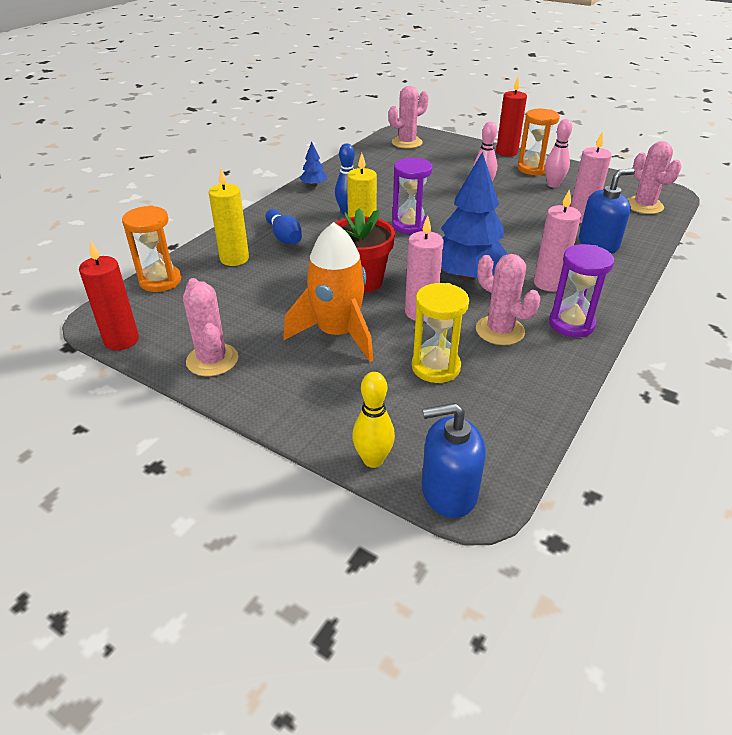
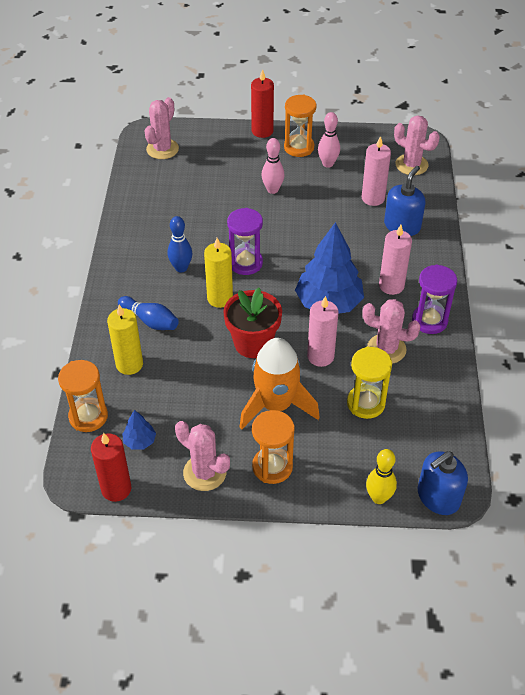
camera: 30 degrees left, 10 degrees up
blue tree [300,142,327,187] -> blue tree moved to [122,410,156,450]
none -> orange hourglass [252,410,295,484]

